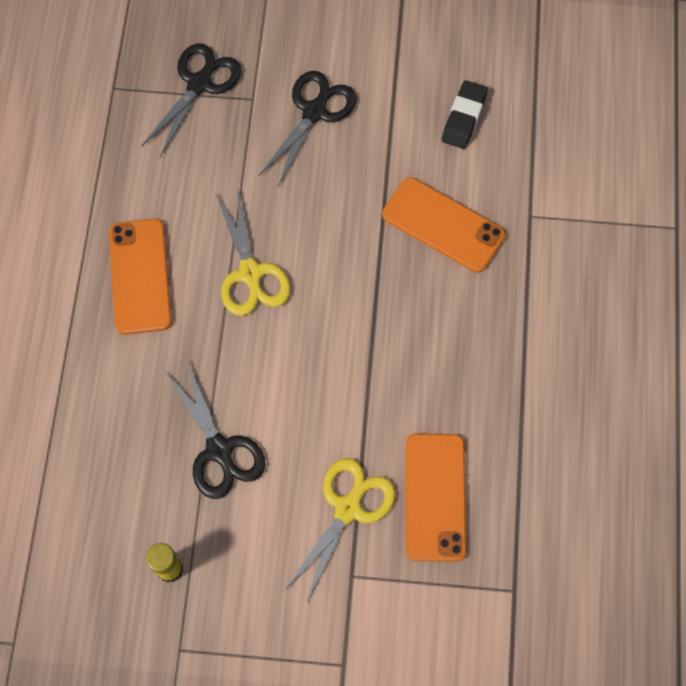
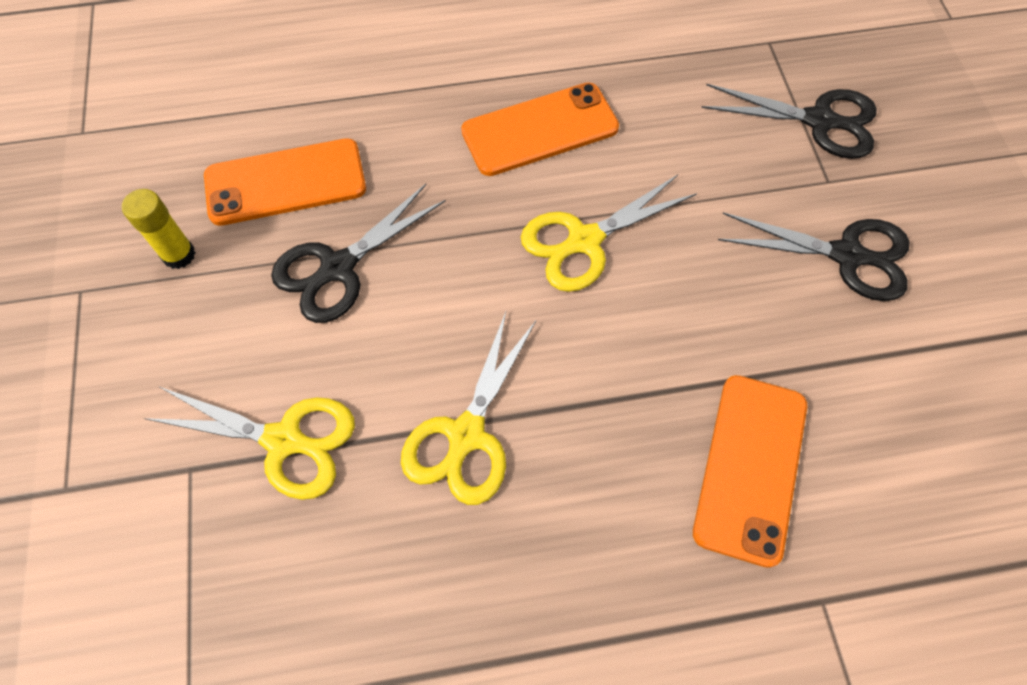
camera: 75 degrees right, 5 degrees down
orange phone [406,433,467,562] -> orange phone moved to [204,138,366,226]
black eraser [442,80,488,149] -> none
none -> yellow scissors [401,312,536,505]

